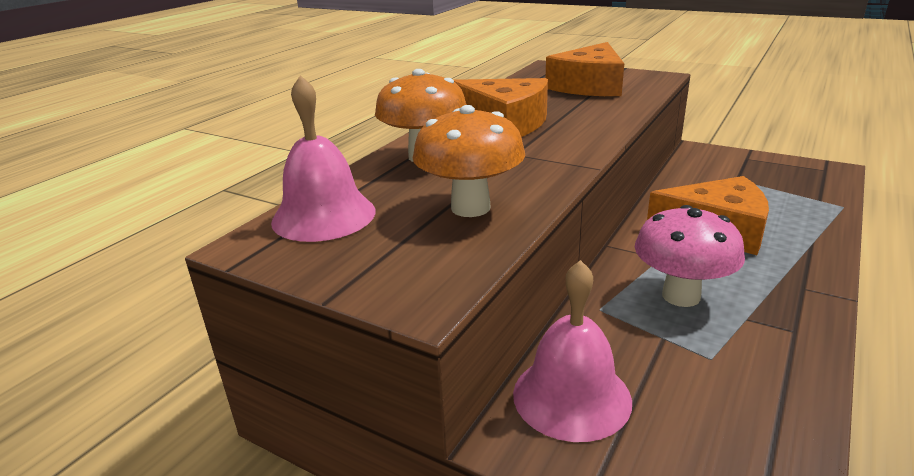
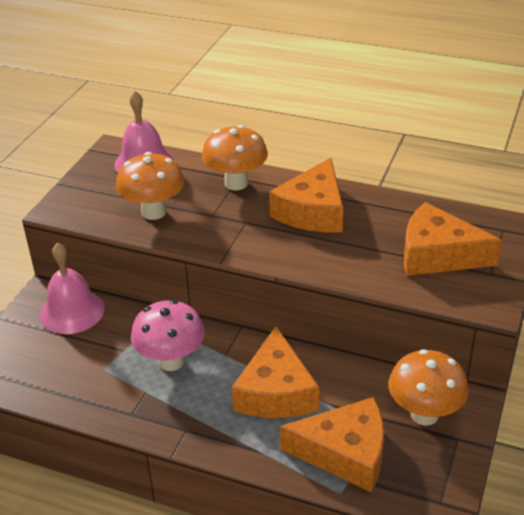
camera: 80 degrees right, 10 degrees up
none -> orange cheese [280,397,384,493]
none -> orange mushroom [388,349,469,425]

